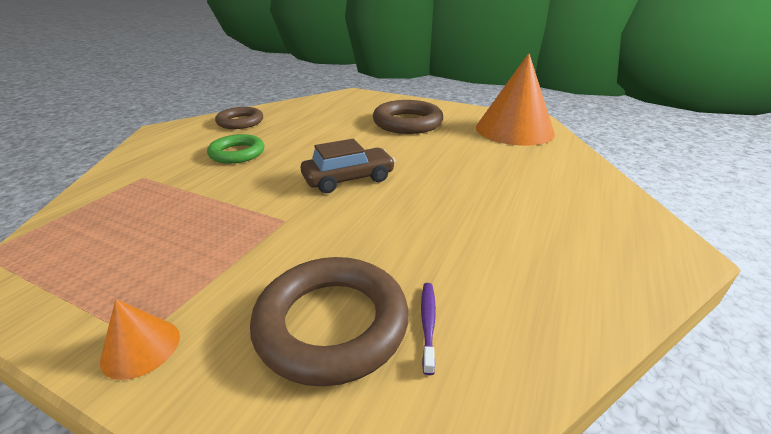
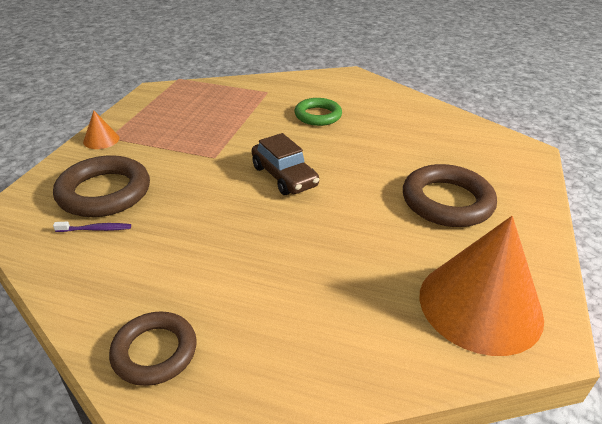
camera: 80 degrees right, 5 degrees up
brown ring [215,107,263,129] -> brown ring moved to [109,311,197,386]

